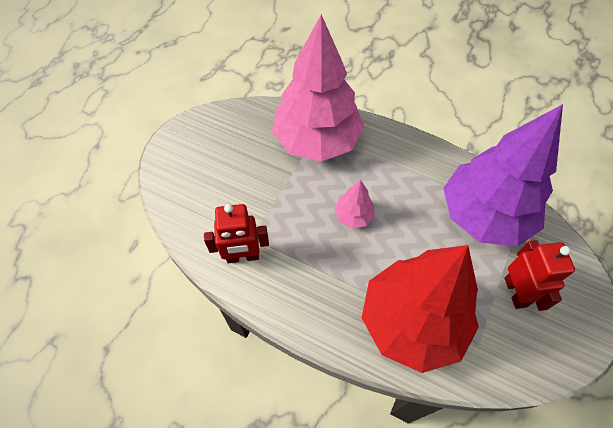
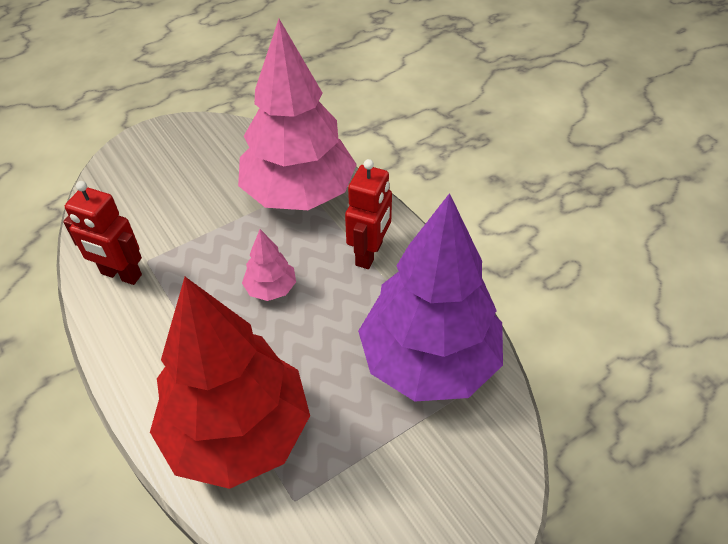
camera: 30 degrees right, 10 degrees down
red robot [505,240,575,311] -> red robot moved to [345,159,392,269]

